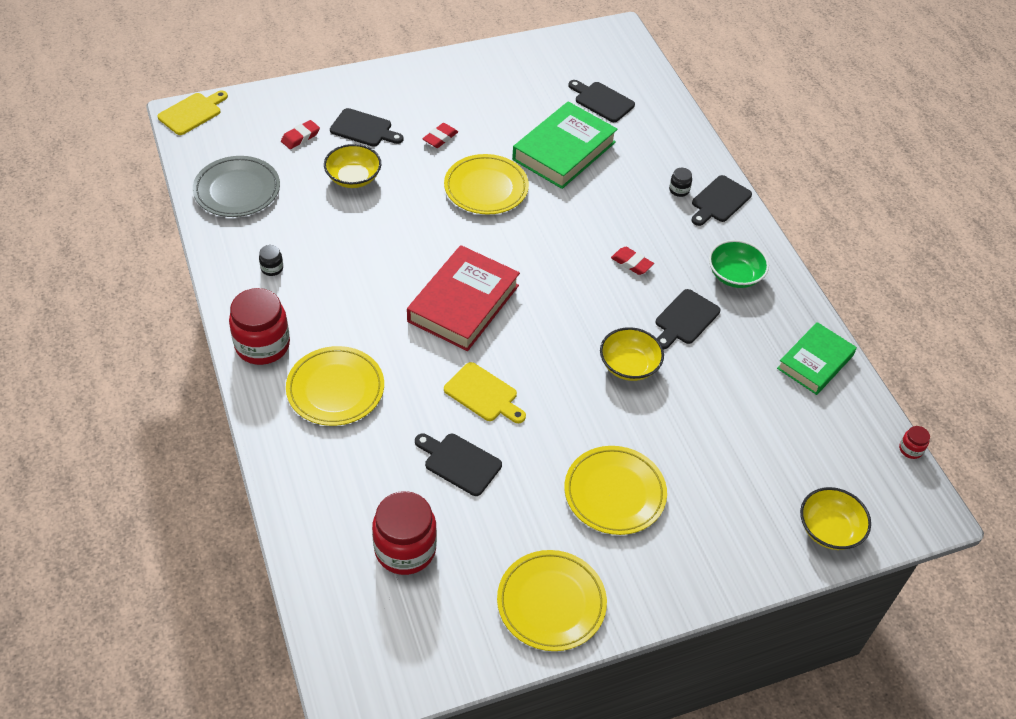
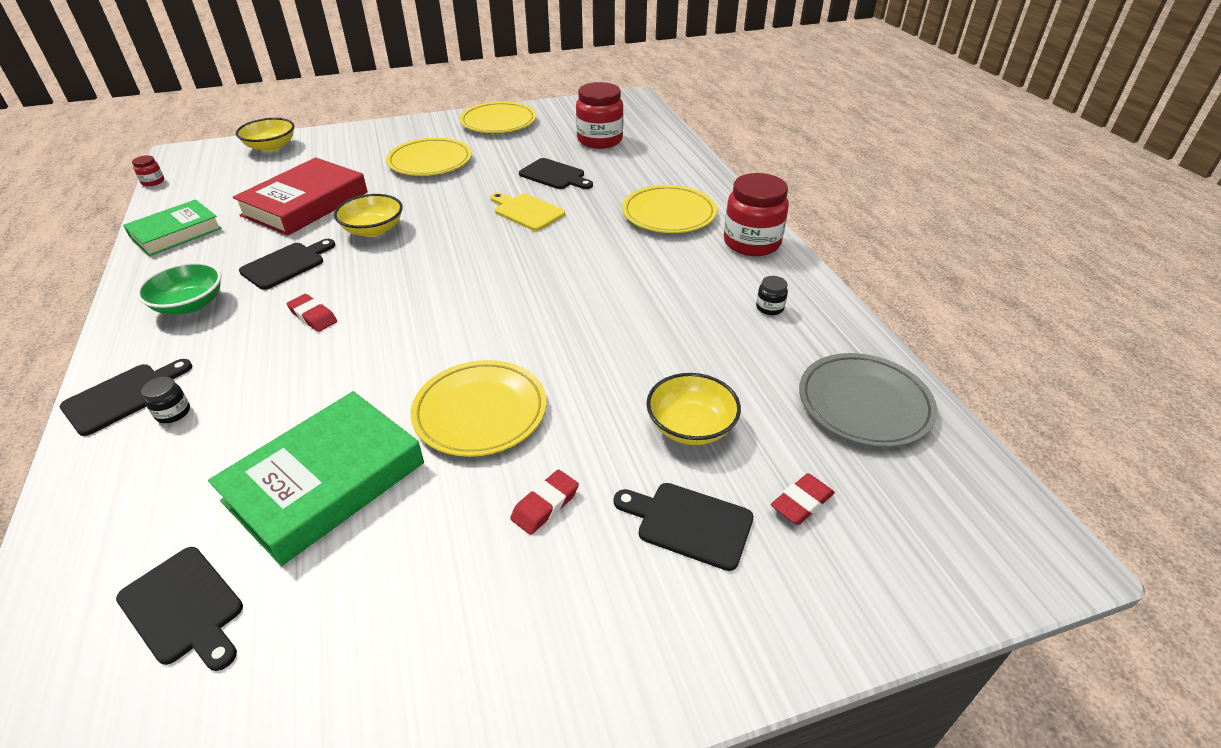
camera: 175 degrees left, 10 degrees down
yellow cutting board [157,90,228,135] -> none
red book [407,245,520,351] -> red book moved to [233,157,368,236]

